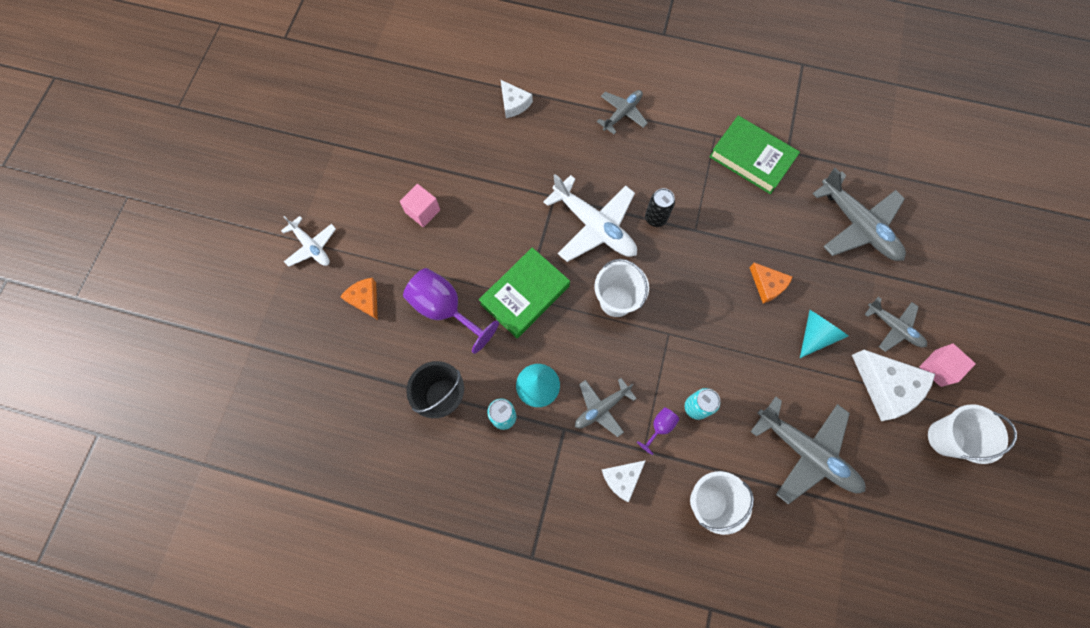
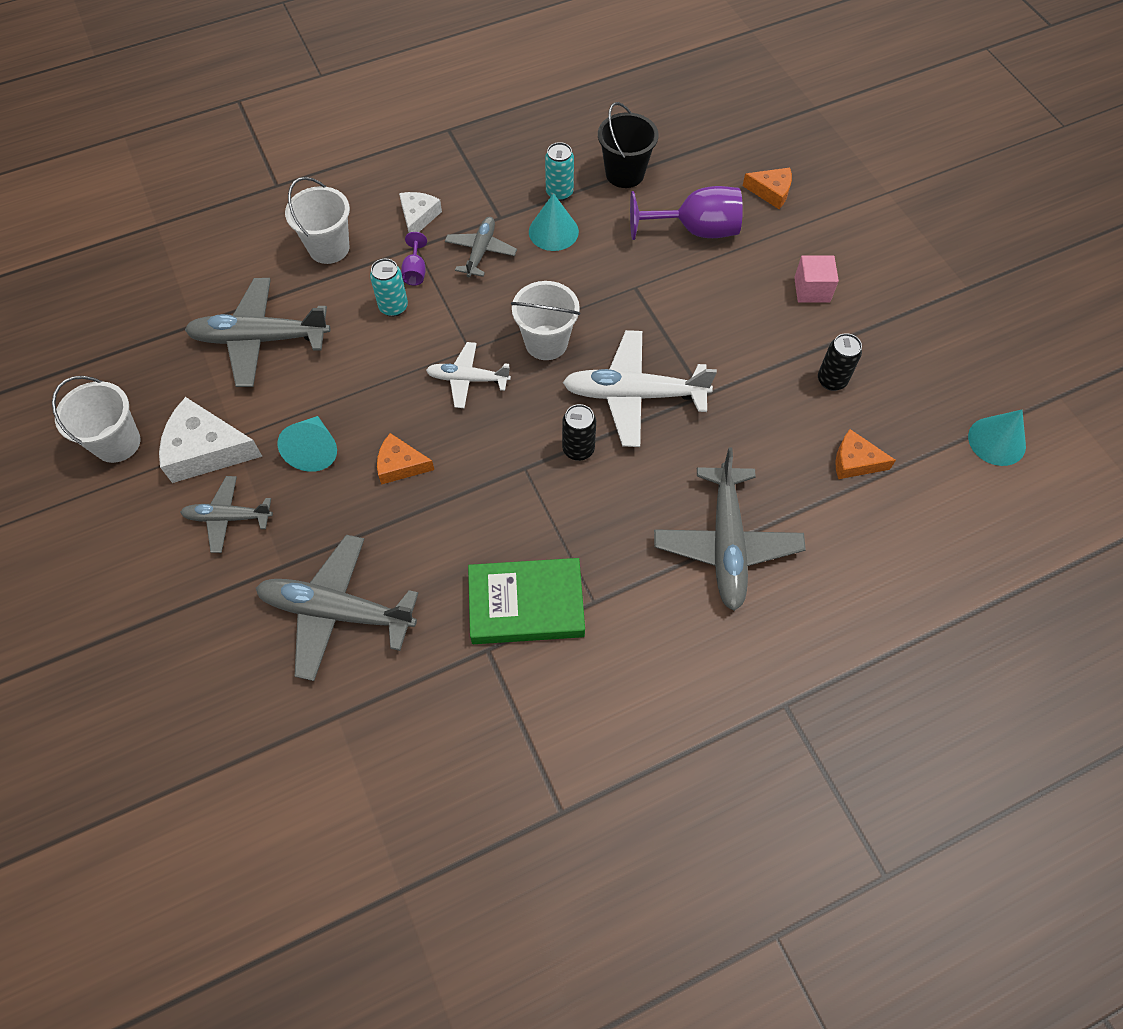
camera: 140 degrees right, 10 degrees down
white plane [281,216,336,267] -> white plane moved to [426,342,511,408]
green book [479,247,570,338] -> none
white cheese [501,80,533,118] -> orange cheese [835,429,896,479]
grey plane [597,90,648,134] -> grey plane [654,447,806,611], size x1.72
pink cube [919,343,976,387] -> none
none -> black can [818,333,862,391]
none -> turquoise cone [968,410,1026,466]

